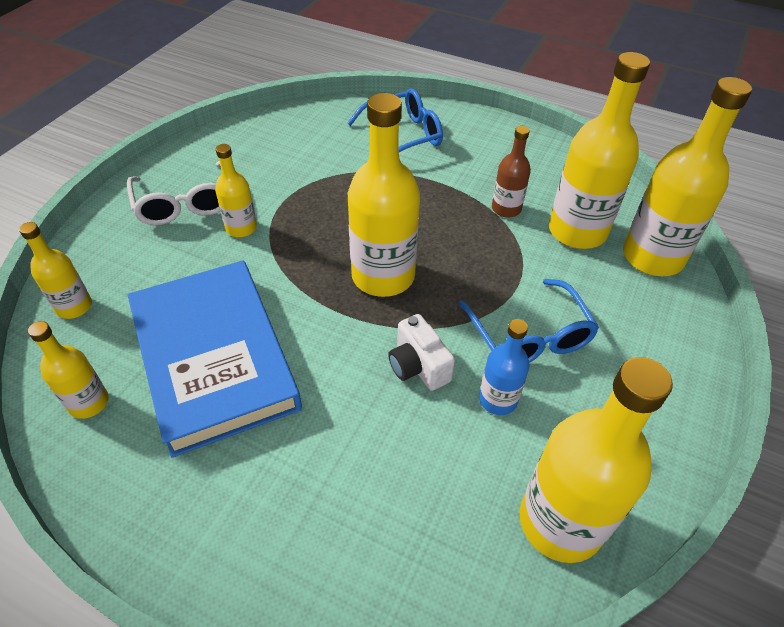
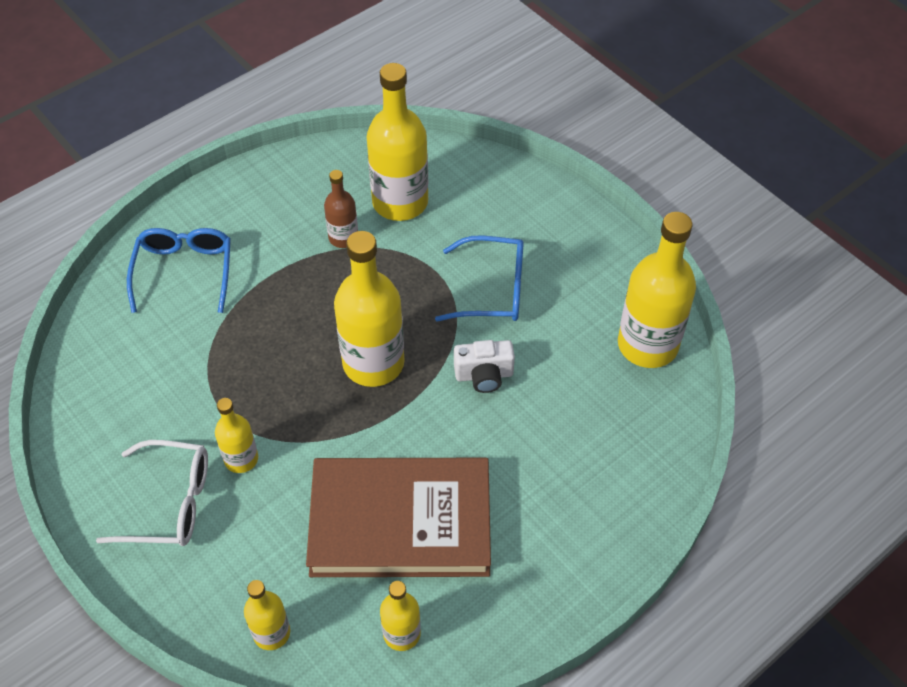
camera: 65 degrees left, 5 degrees up
blue book [128,261,302,457] -> brown book [306,458,491,577]
blue bottle [479,319,529,415] -> none
yellow bottle [623,77,752,276] -> none

